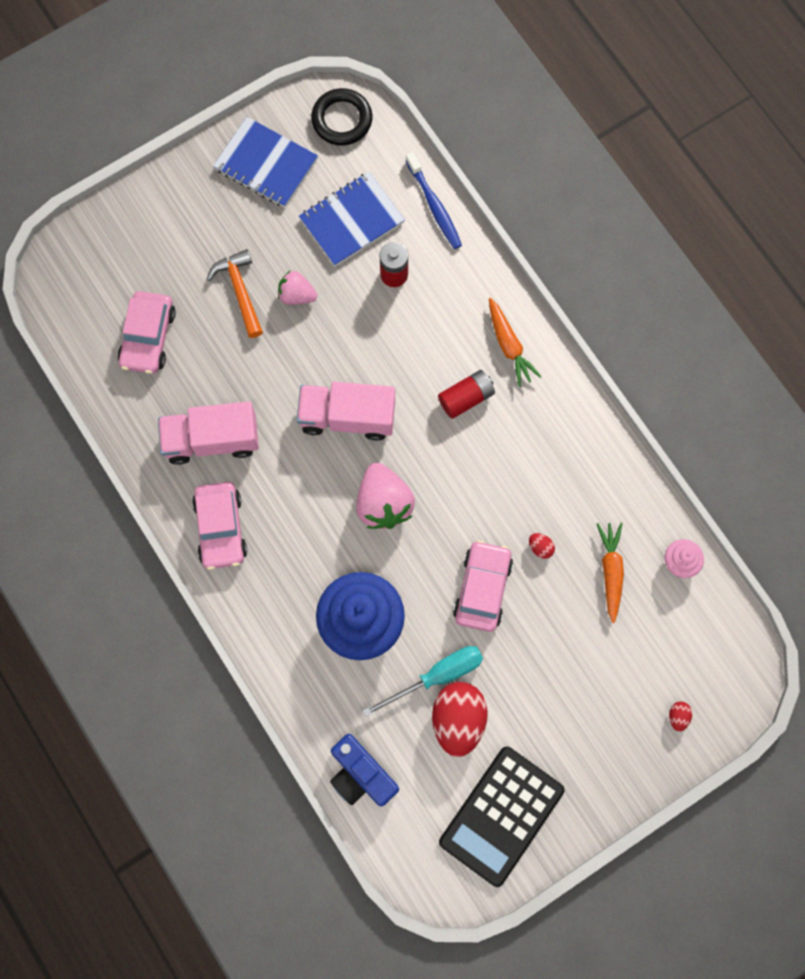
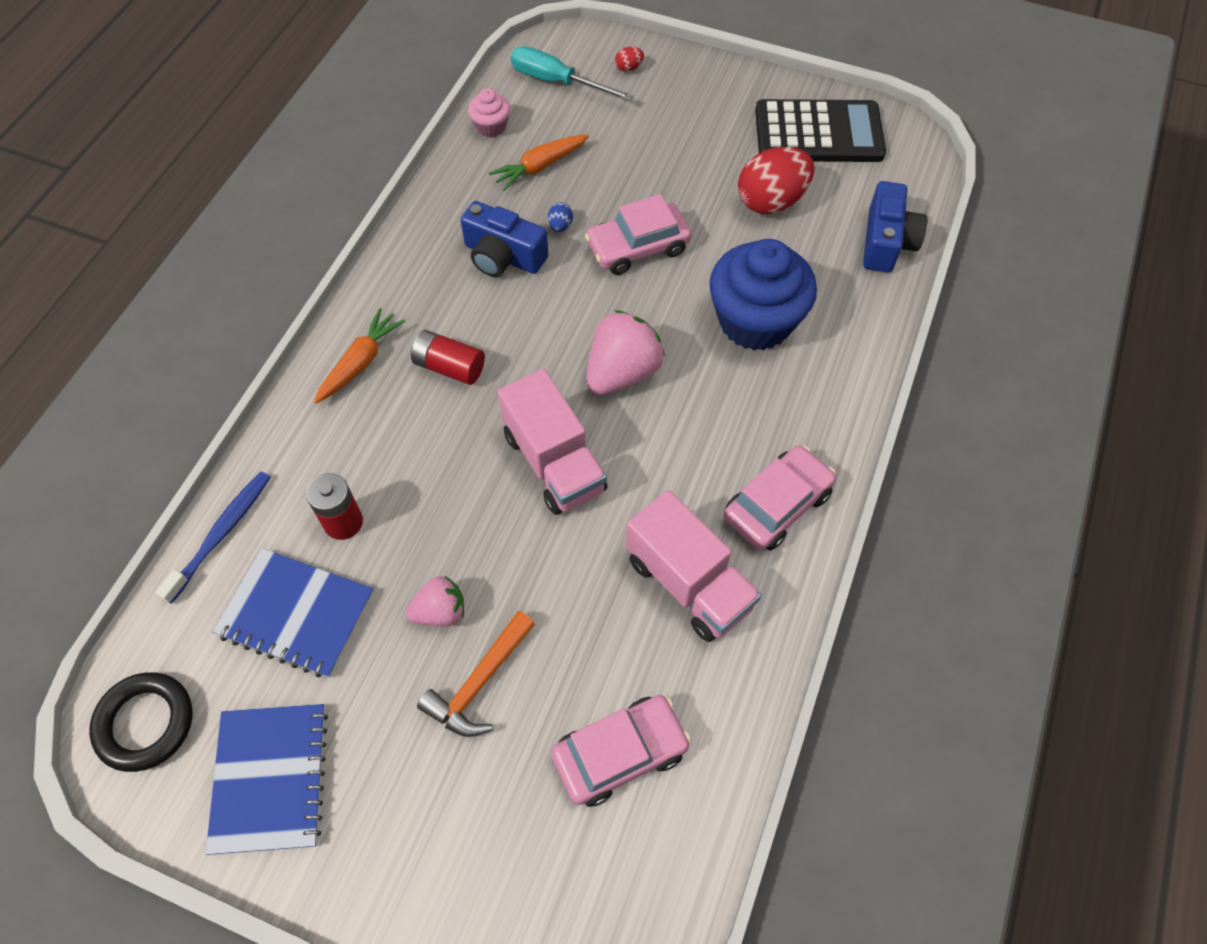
camera: 125 degrees left, 15 degrees down
pink strawberry [278,271,317,305] -> pink strawberry turned 90 degrees counterclockwise [406,575,464,626]
turquoise screwdriver [362,646,483,717] -> turquoise screwdriver moved to [511,46,633,101]
red egg [529,533,555,559] -> blue egg [548,202,573,232]
none -> blue camera [460,201,548,277]

